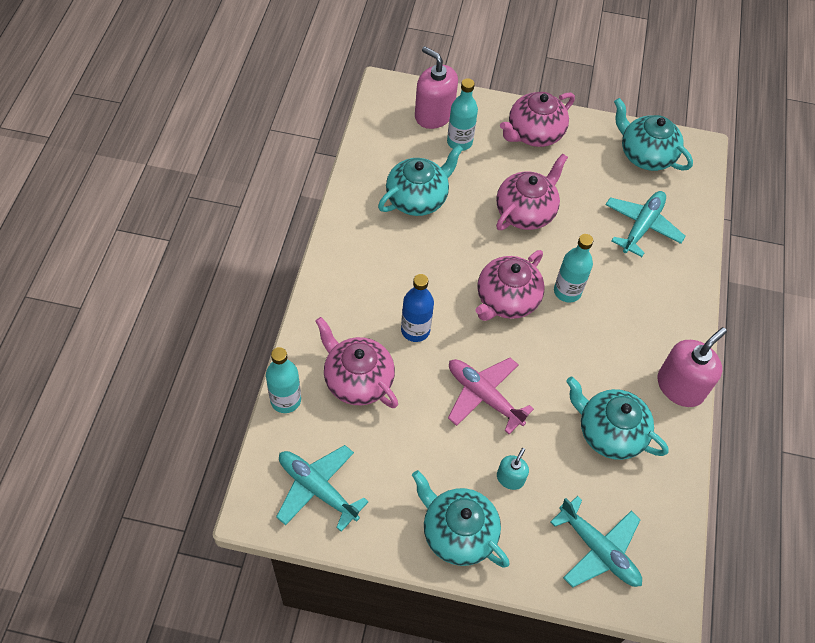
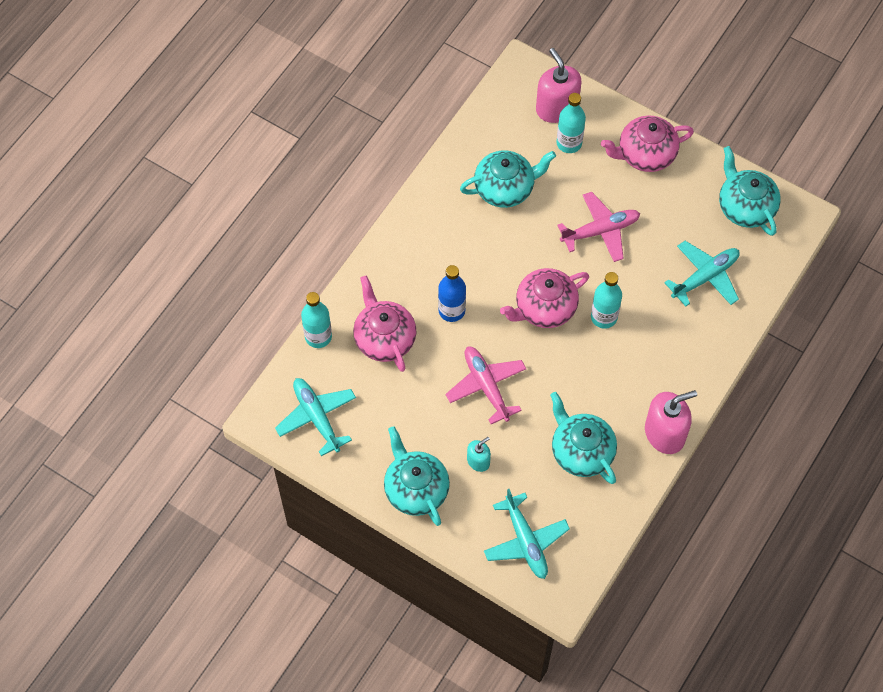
camera: 25 degrees right, 5 degrees up
pink teapot [496,154,568,230] -> pink plane [557,192,640,262]

